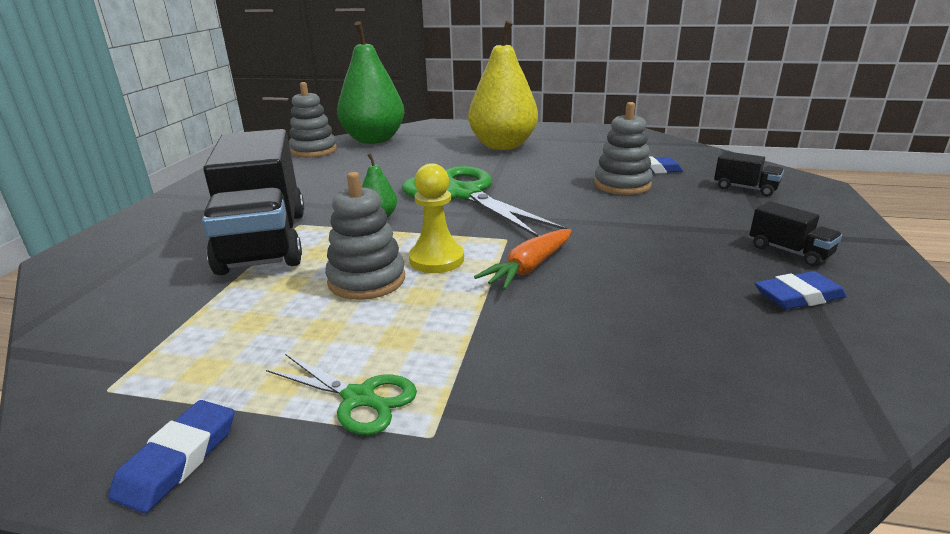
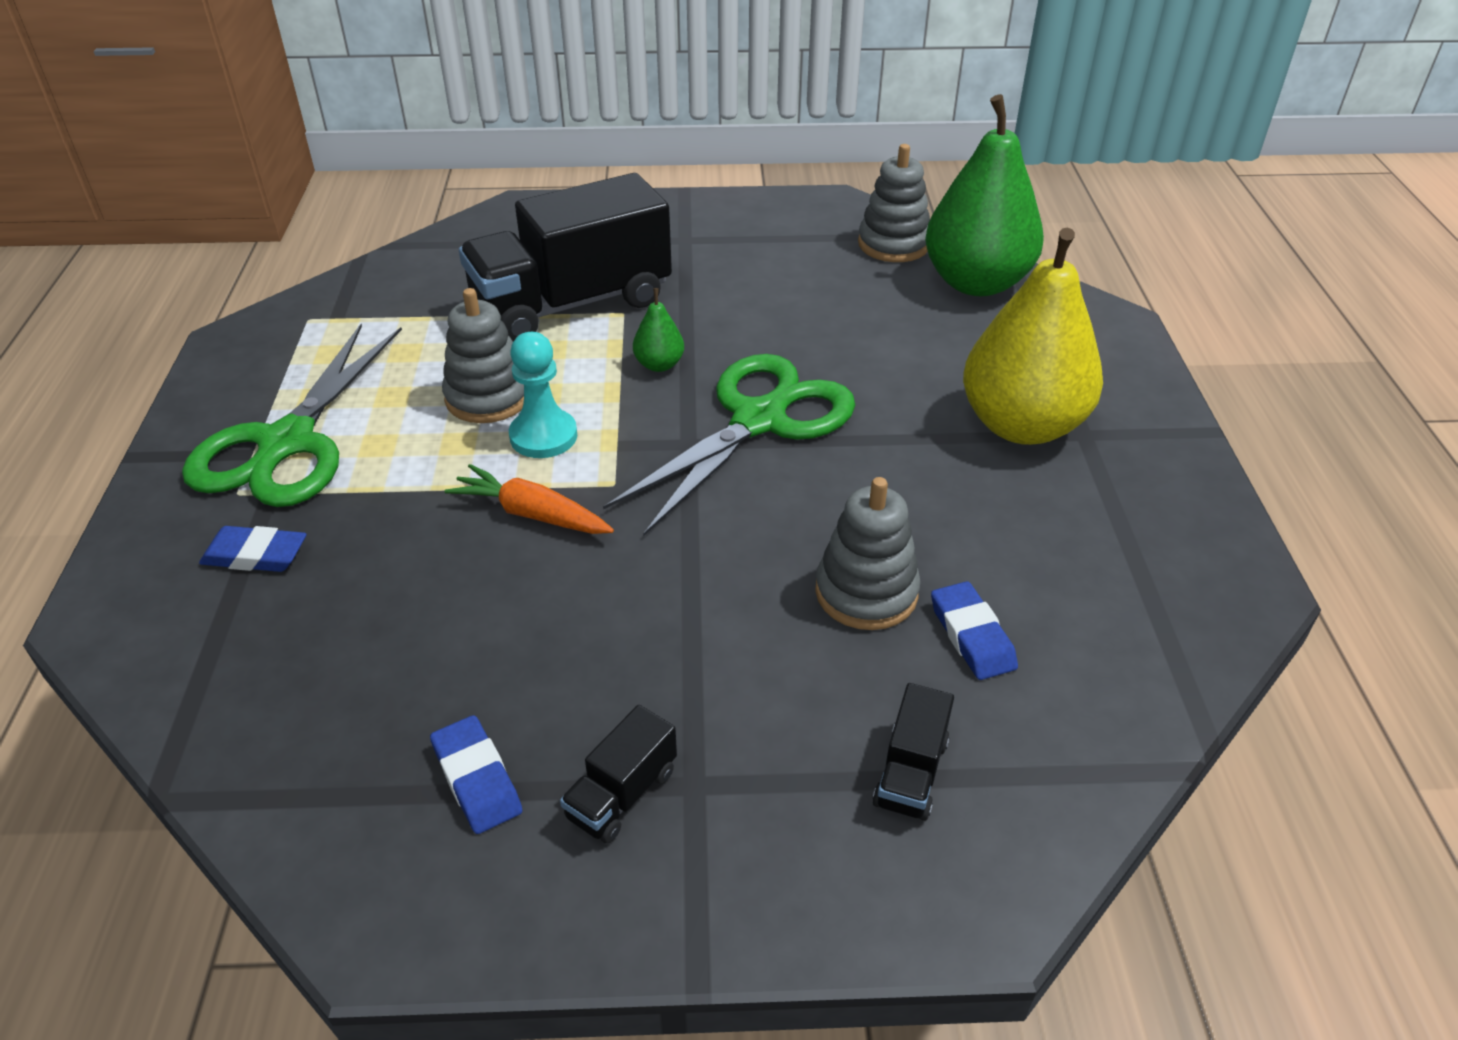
camera: 75 degrees right, 15 degrees up
blue eraser [108,400,234,513] -> blue eraser moved to [199,526,307,572]
green scissors [266,354,417,435] -> green scissors [182,324,402,507], size x2.09
yellow pawn [409,163,464,273] -> turquoise pawn [509,332,577,458]

